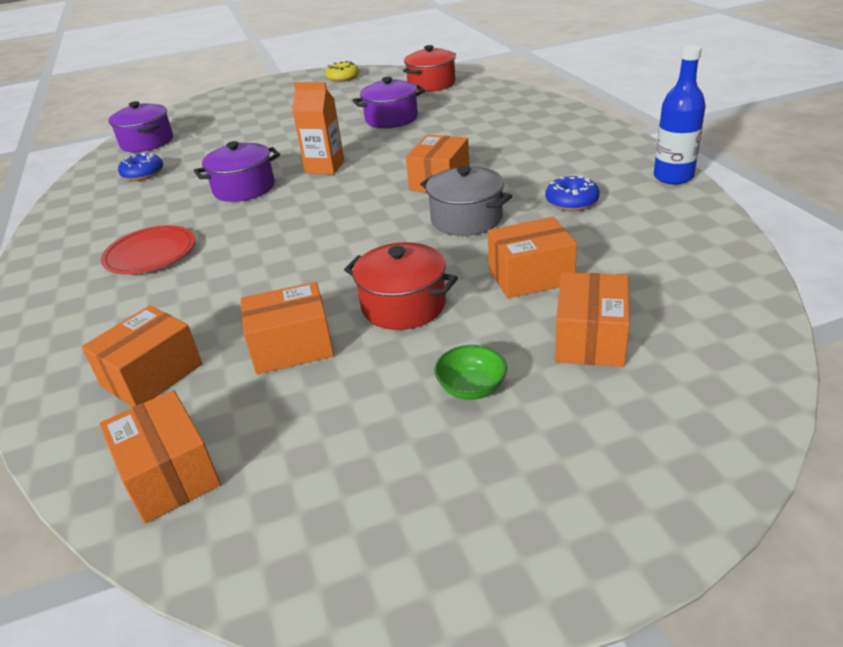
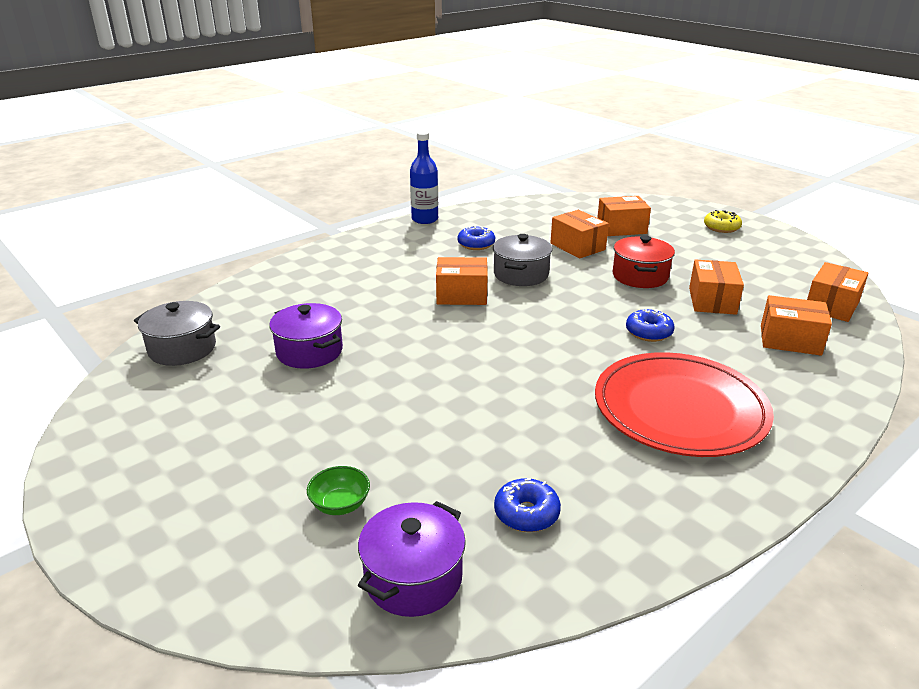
camera: 115 degrees left, 5 degrees down
red plate [101,225,195,274] -> red plate [595,352,774,457], size x1.81
purple pot [194,141,280,202] -> none
orange box [241,282,334,374] -> orange box turned 45 degrees clockwise [689,259,744,315]
orange carton [292,82,344,175] -> none
yellow donut [325,61,359,82] -> yellow donut moved to [704,210,742,233]
red pot [403,45,456,92] -> grey pot [134,301,220,366]
green bowl [434,345,507,400] -> green bowl moved to [307,466,370,515]
none -> blue donut [626,309,674,342]

